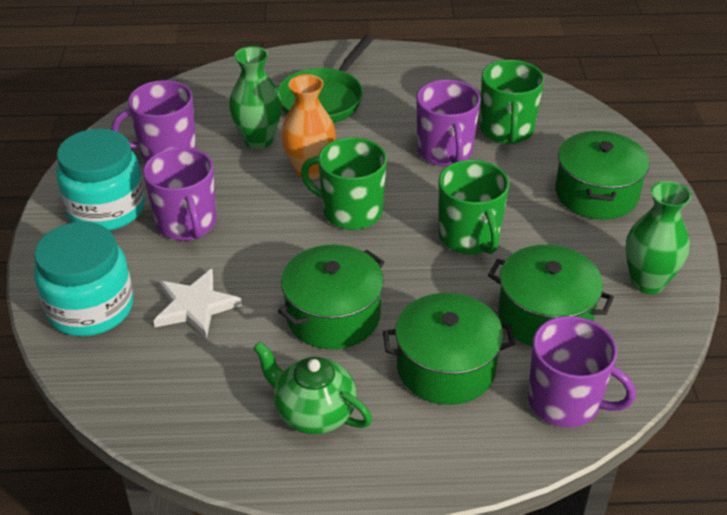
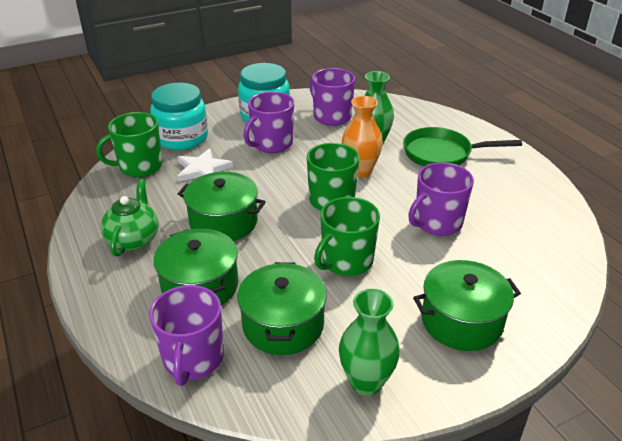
camera: 65 degrees right, 5 degrees down
green mug [480,60,544,144] -> green mug moved to [96,112,162,177]

